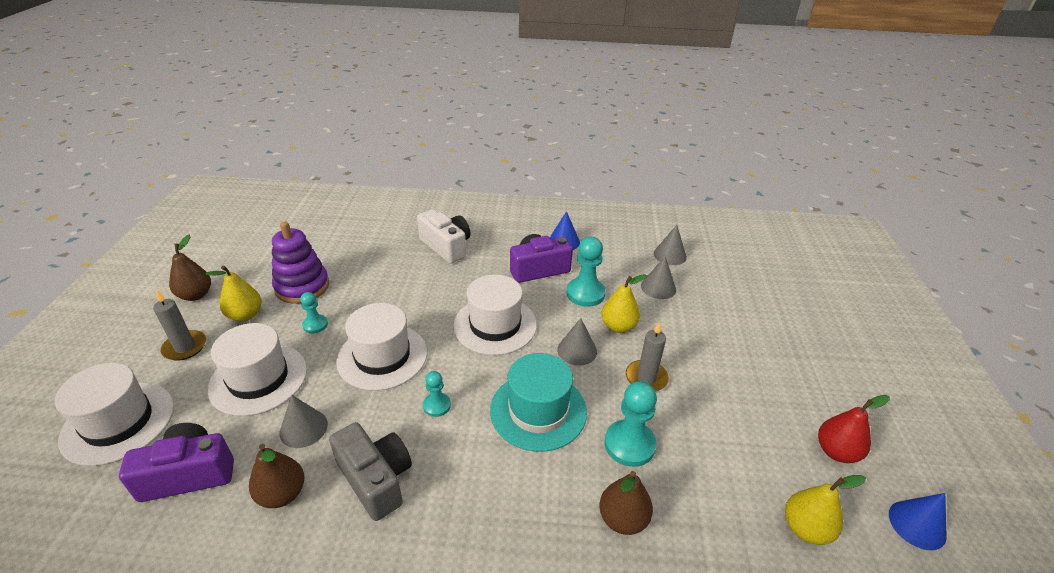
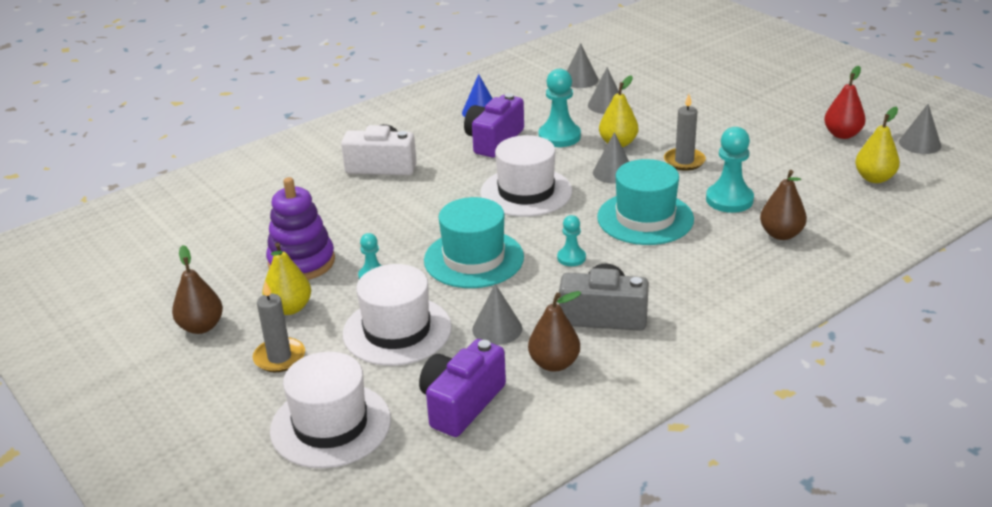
camera: 40 degrees left, 5 degrees down
white hat [336,303,427,391] -> turquoise hat [424,197,524,288]
blue cone [889,493,947,550] -> grey cone [899,104,941,154]

